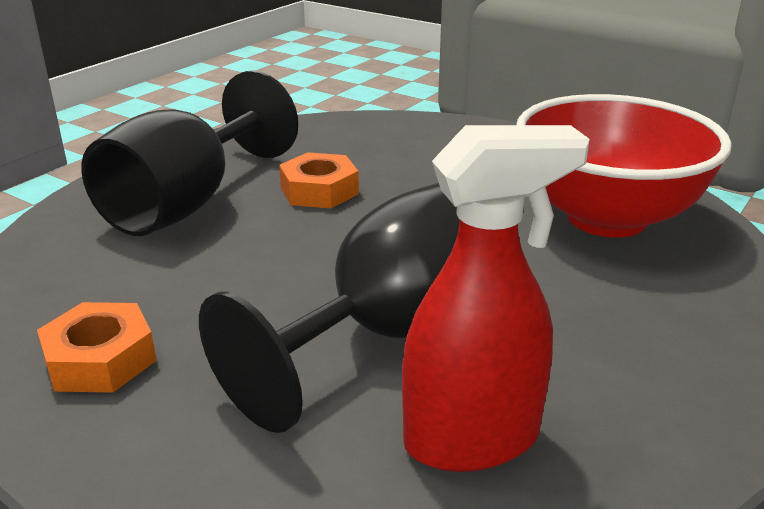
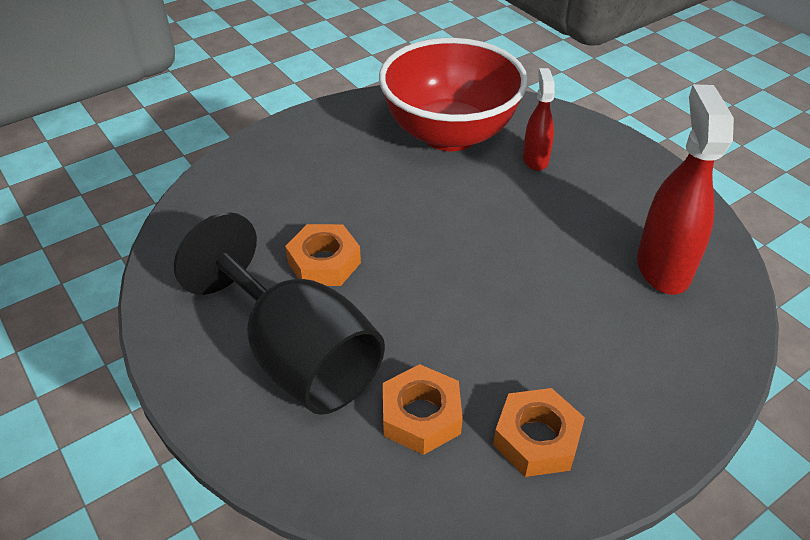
camera: 70 degrees left, 15 degrees up
black goblet [199,183,460,433] -> none
none -> orange nut [383,364,463,455]
none -> red spray bottle [523,68,555,171]

